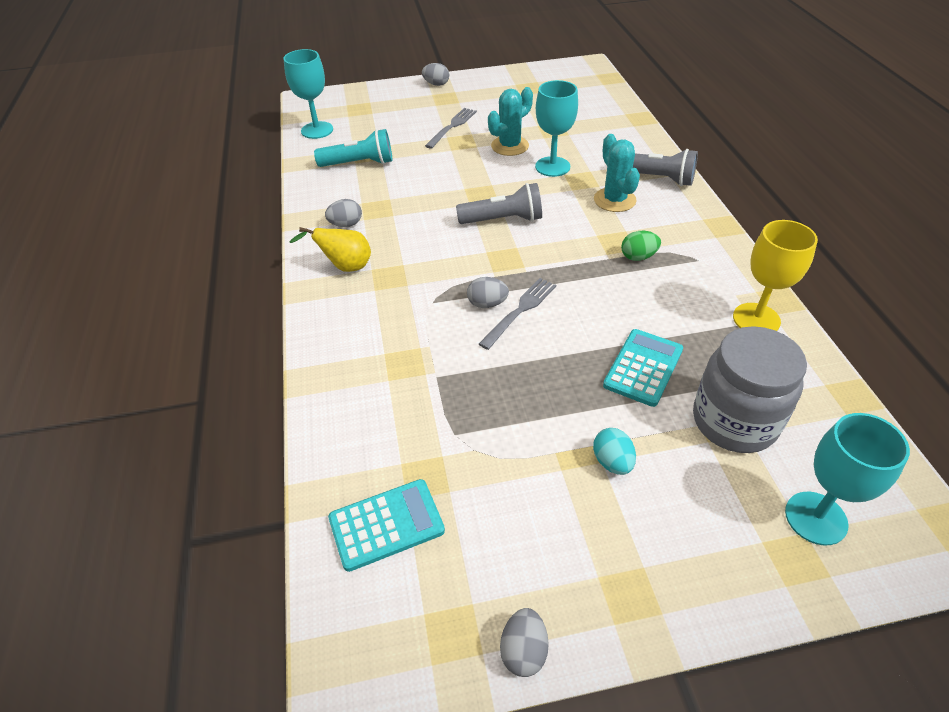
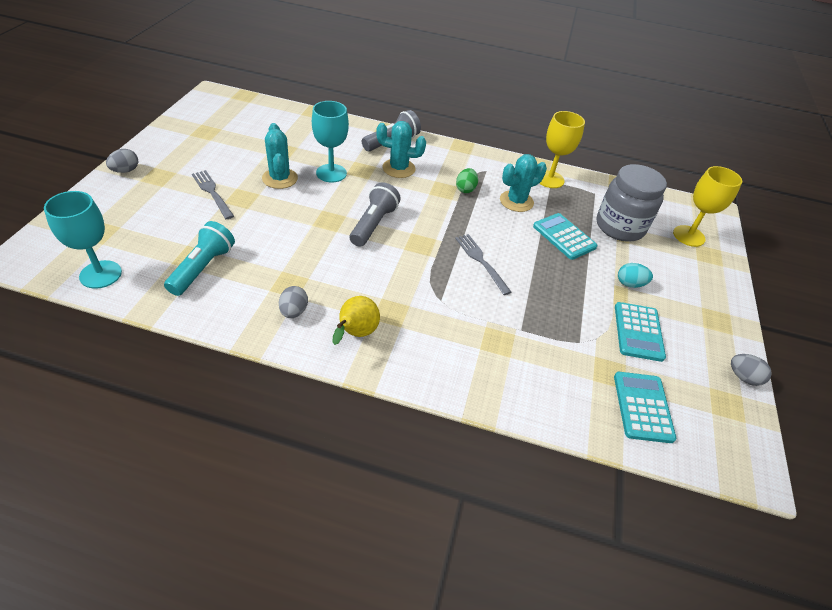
camera: 70 degrees left, 0 degrees up
grey egg [467,277,509,308] -> none
turquoise goblet [785,413,910,545] -> yellow goblet [673,166,742,247]
none -> turquoise cactus [500,154,547,212]
none -> turquoise calculator [615,302,666,362]

